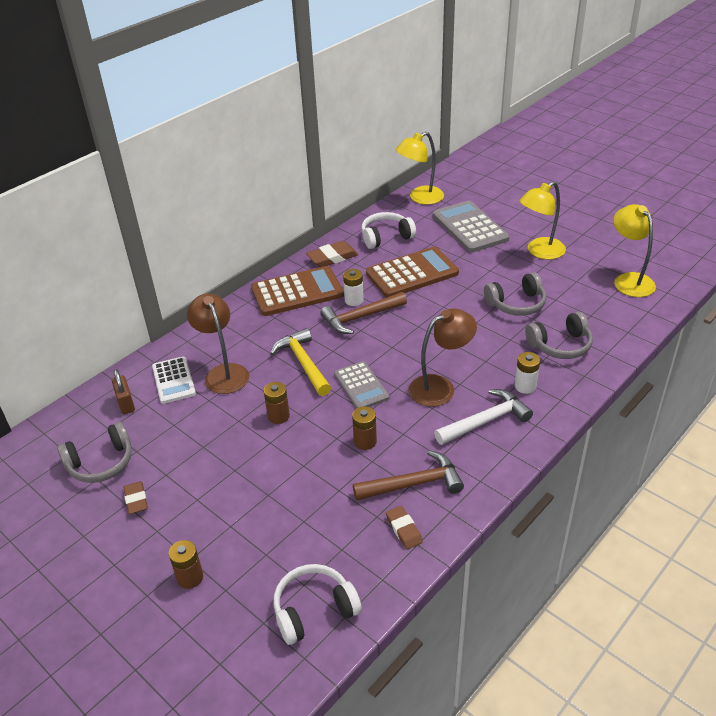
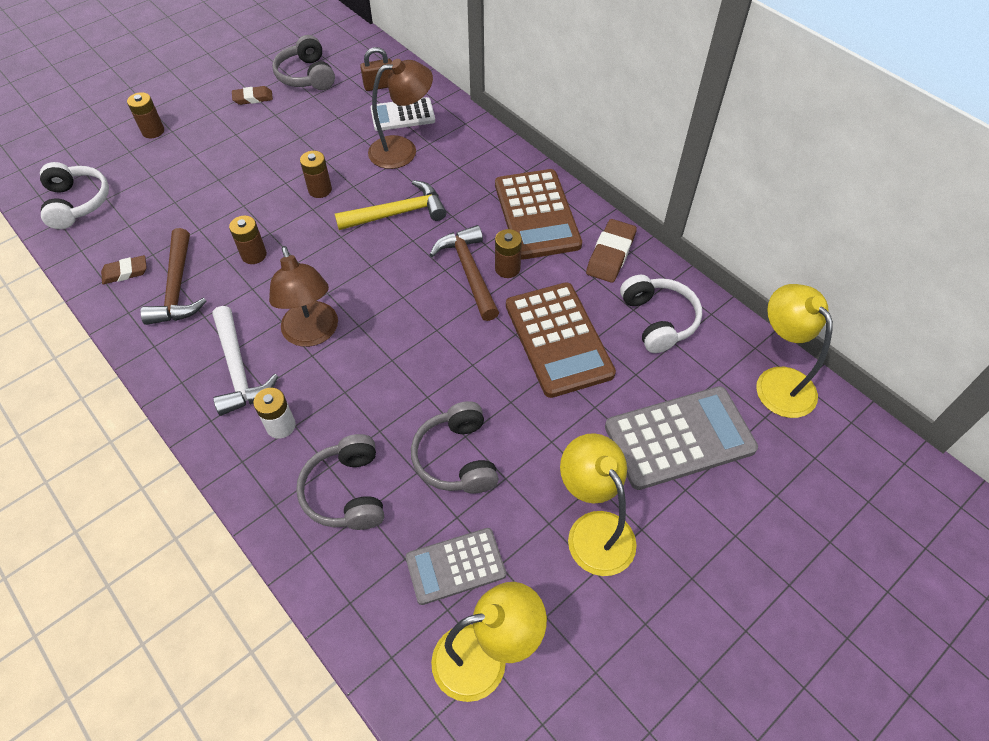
camera: 95 degrees right, 15 degrees up
brown eraser [306,241,358,267] -> brown eraser turned 45 degrees clockwise [586,219,637,283]
grey calculator [334,361,389,409] -> grey calculator moved to [406,528,506,605]
white battery [343,269,364,306] -> brown battery [495,229,522,278]

